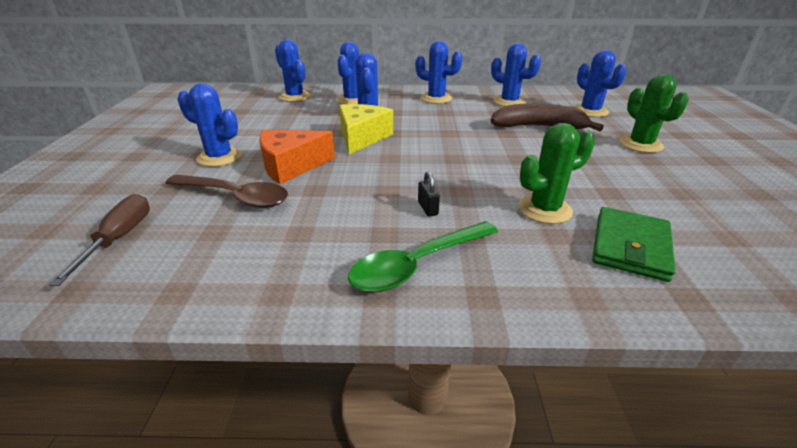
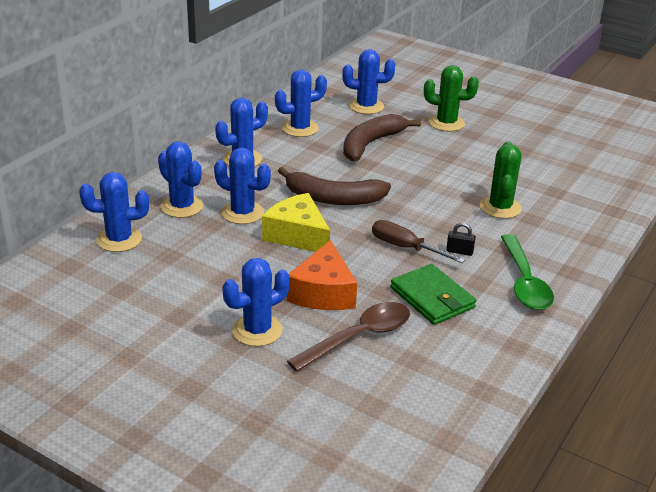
camera: 60 degrees left, 0 degrees up
brown screwdriver [49,194,150,286] -> brown screwdriver moved to [372,220,465,263]
green wallet [592,207,675,282] -> green wallet moved to [390,264,476,325]
none -> brown banana [278,167,391,205]

